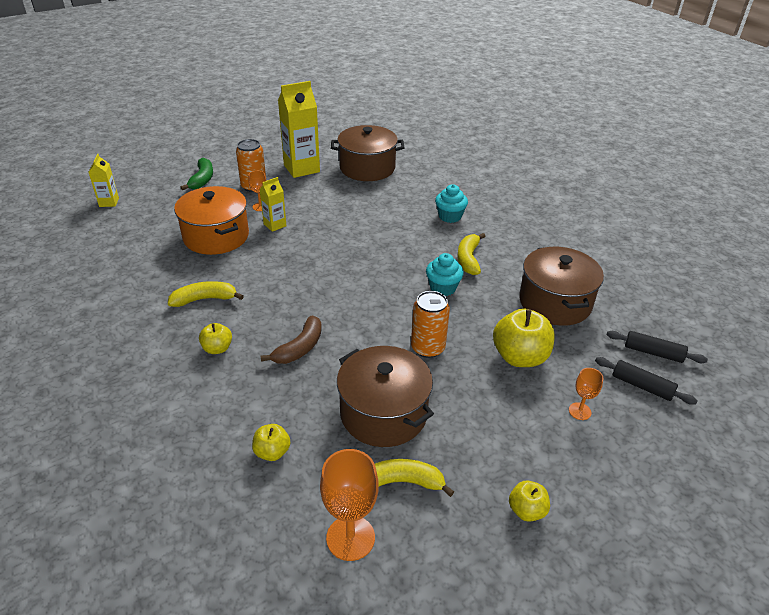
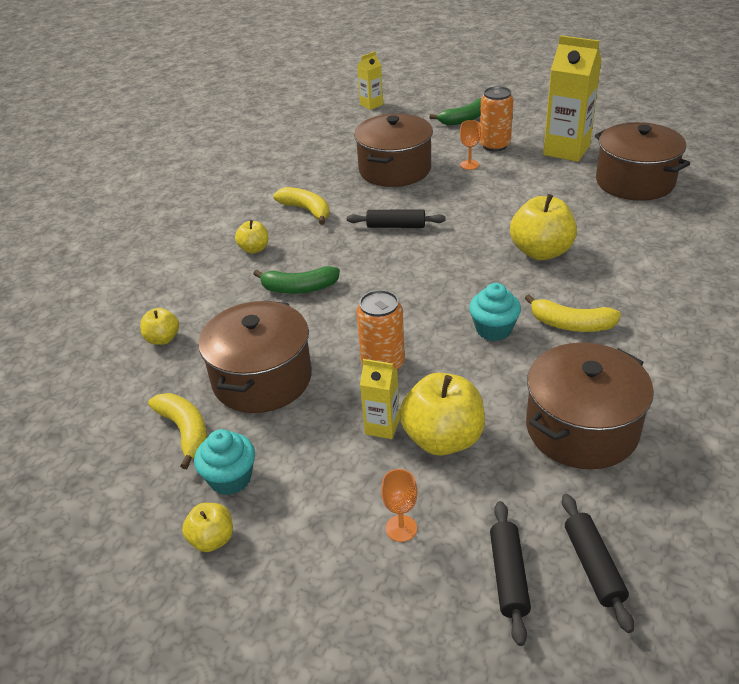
camera: 60 degrees right, 0 degrees up
orange pot [174,186,249,255] -> brown pot [354,114,433,187]
yellow carton [259,177,286,232] -> yellow carton moved to [360,359,400,439]
brown banana [261,316,322,364] -> green banana [253,266,340,294]
orange goblet [320,449,379,561] -> none
turquoise cupcake [435,184,468,223] -> turquoise cupcake moved to [194,429,255,495]
yellow banana [457,233,485,275] -> yellow banana turned 135 degrees counterclockwise [525,294,621,332]
none -> black rolling pin [347,210,446,228]
none -> yellow apple [510,194,577,260]

